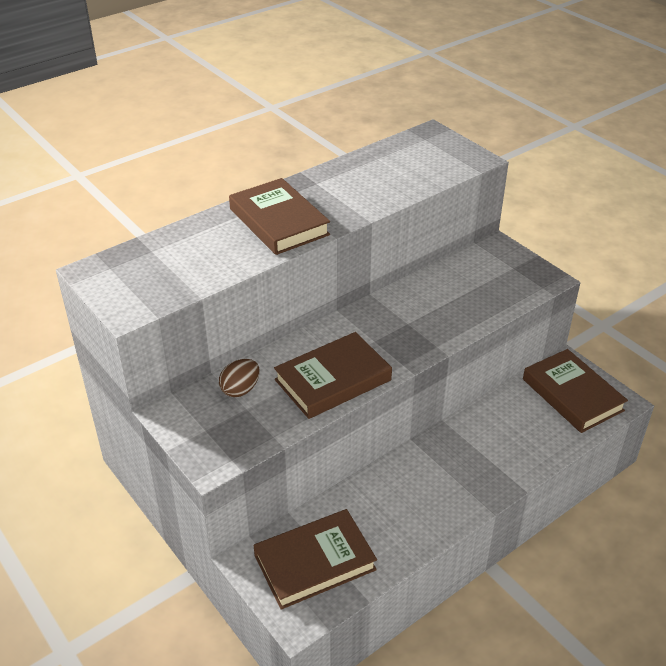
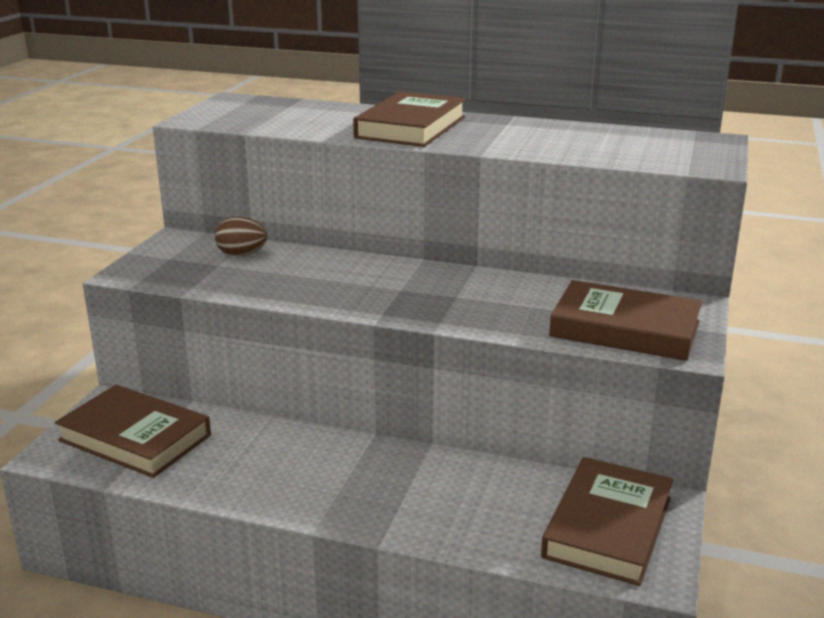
camera: 55 degrees right, 15 degrees down
brown book [274,332,392,419] -> brown book moved to [549,280,702,361]

